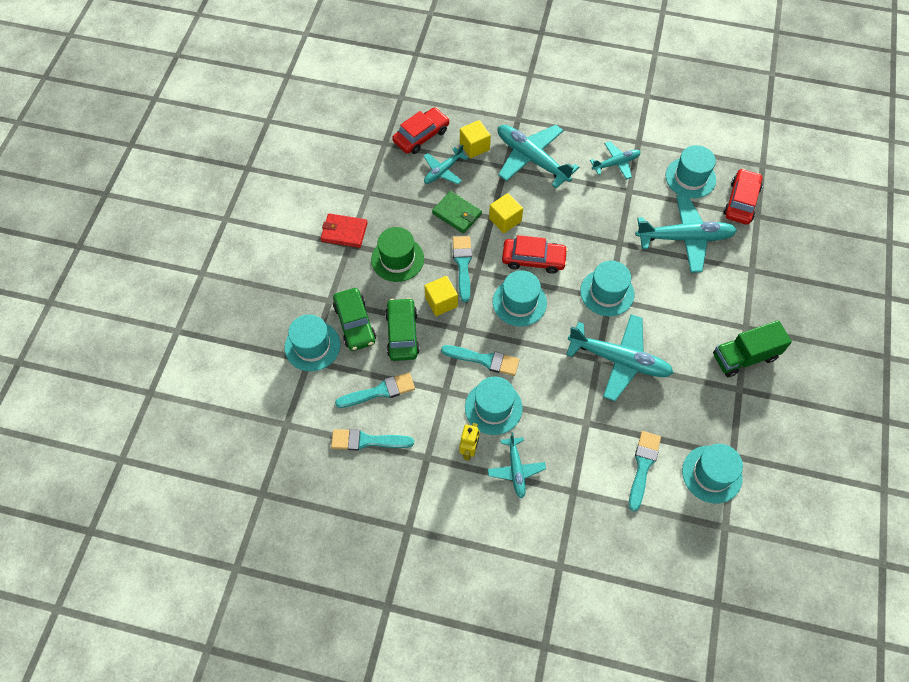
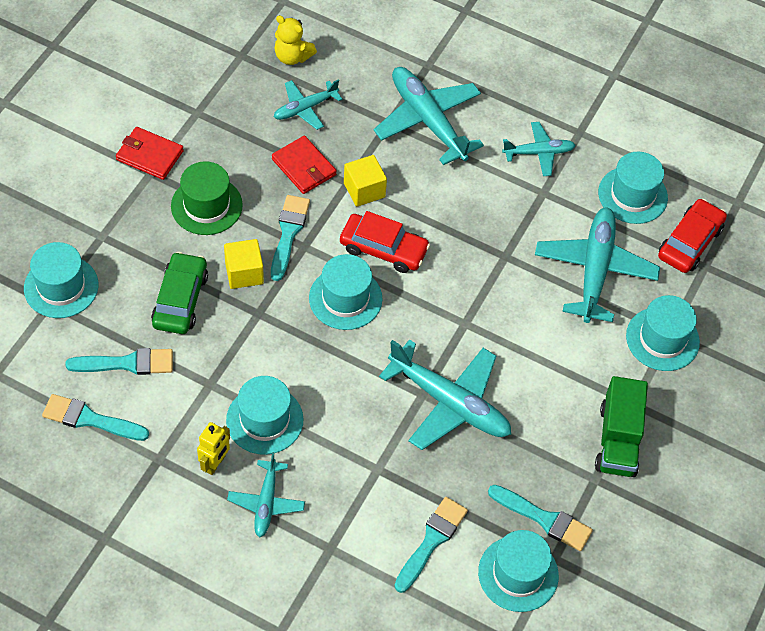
camera: 10 degrees right, 5 degrees down
green car [333,288,376,351] -> none
red car [392,107,449,154] -> yellow teddy bear [275,15,317,65]
green wallet [432,191,482,233] -> red wallet [272,136,337,194]
turquoise brush [441,345,519,376] -> turquoise brush moved to [488,485,593,551]
yellow cube [460,120,491,158] -> none
turquoise hat [580,261,634,316] -> turquoise hat moved to [626,295,700,371]
turquoise plane [635,195,737,273] -> turquoise plane turned 90 degrees counterclockwise [535,207,660,323]
green truck [713,320,792,377] -> green truck turned 75 degrees counterclockwise [595,376,648,477]

